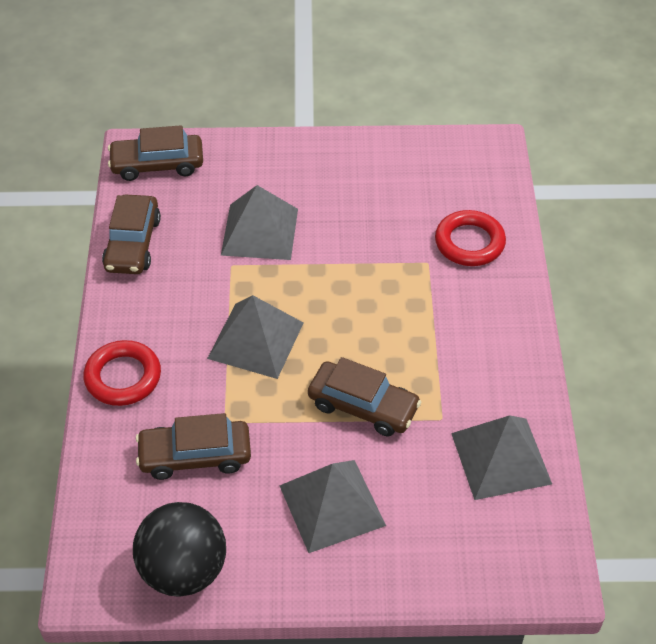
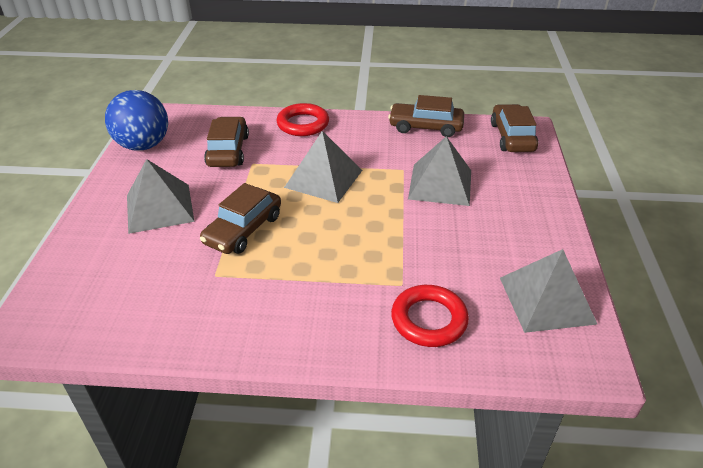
camera: 95 degrees right, 10 degrees down
black ball [133,502,226,597] -> blue ball [105,90,168,151]
grey pyramid [451,415,552,500] -> grey pyramid moved to [500,249,597,333]

